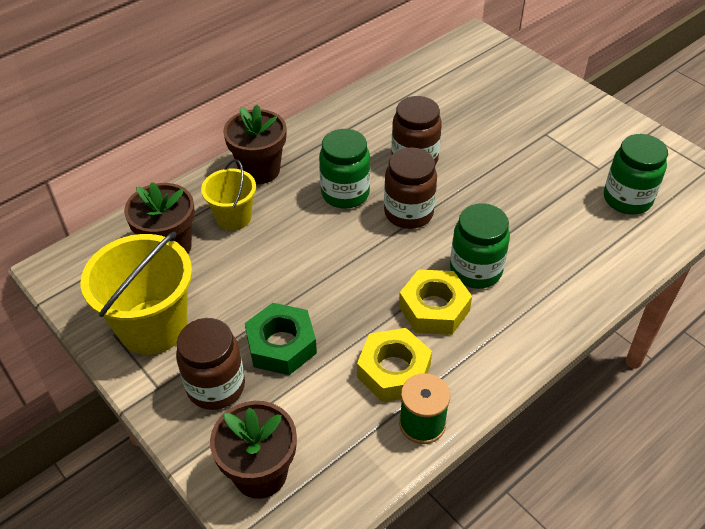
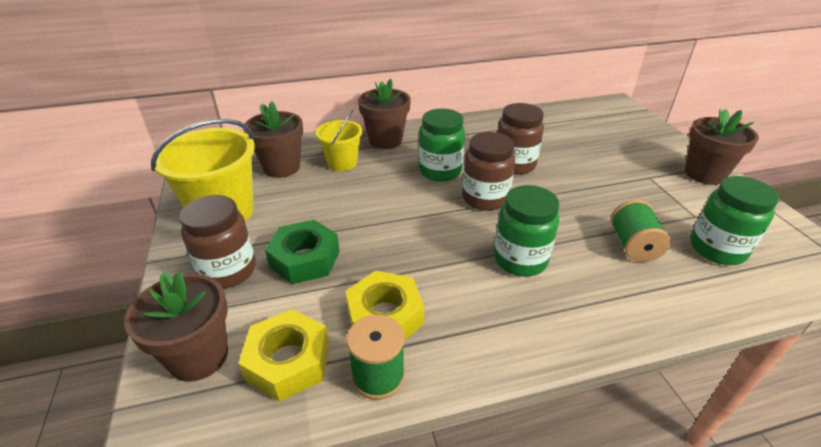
camera: 25 degrees right, 10 degrees down
yellow nut [399,269,472,335] -> yellow nut moved to [238,309,329,402]
none -> green spool [611,200,671,262]
none -> brown flower pot [685,109,759,185]

